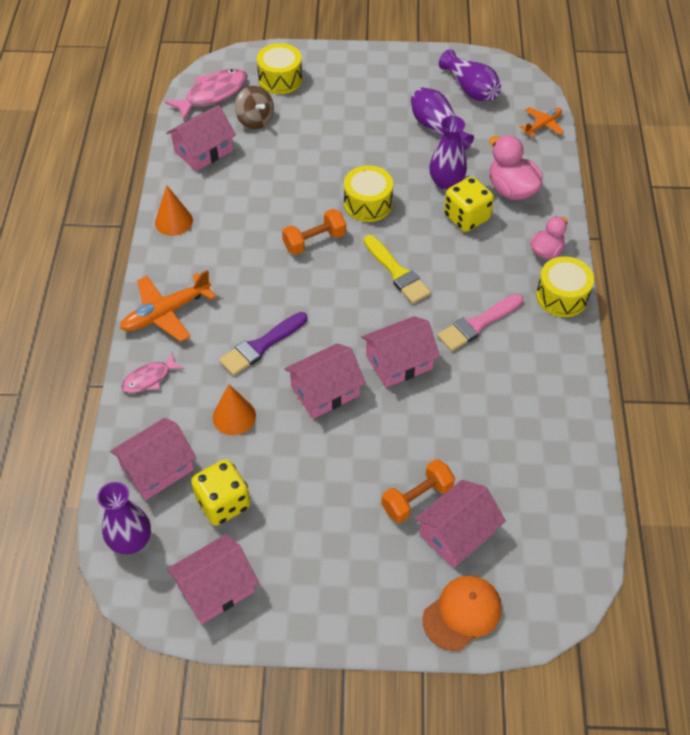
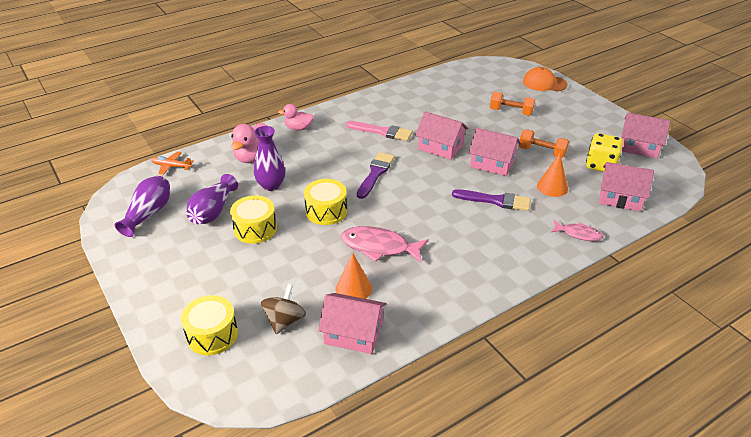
camera: 125 degrees left, 15 degrees down
purple vase [97,482,151,554] -> none
orange plane [120,270,216,342] -> none
orange cone [155,185,193,236] -> orange cone moved to [336,253,372,299]
pink fish [165,68,248,120] -> pink fish moved to [341,226,429,263]
orange dumbbell [282,209,346,255] -> orange dumbbell moved to [519,129,569,158]
yellow brush [364,235,431,304] -> purple brush [357,152,395,199]
pink house [415,480,506,568] -> none
yellow dice [444,177,494,232] -> none
yellow drum [536,256,594,317] -> yellow drum moved to [230,195,277,244]

